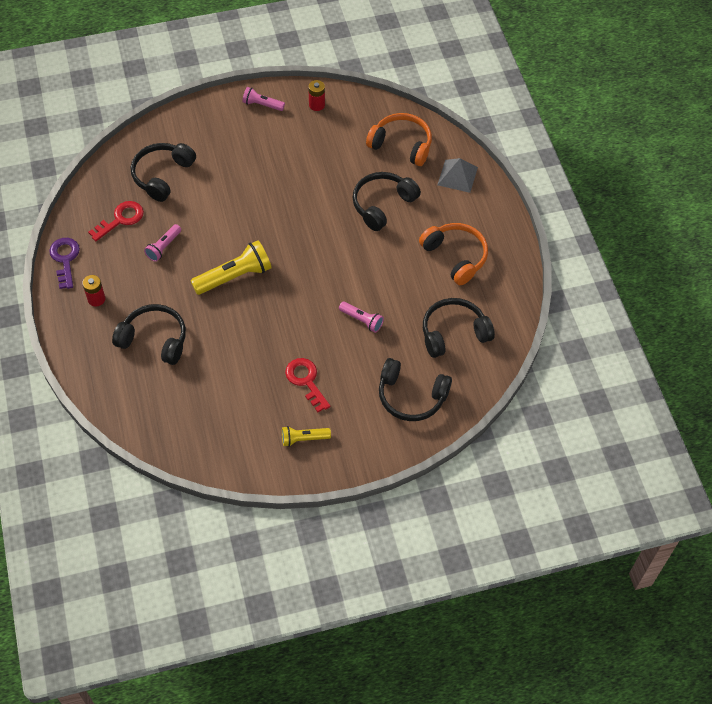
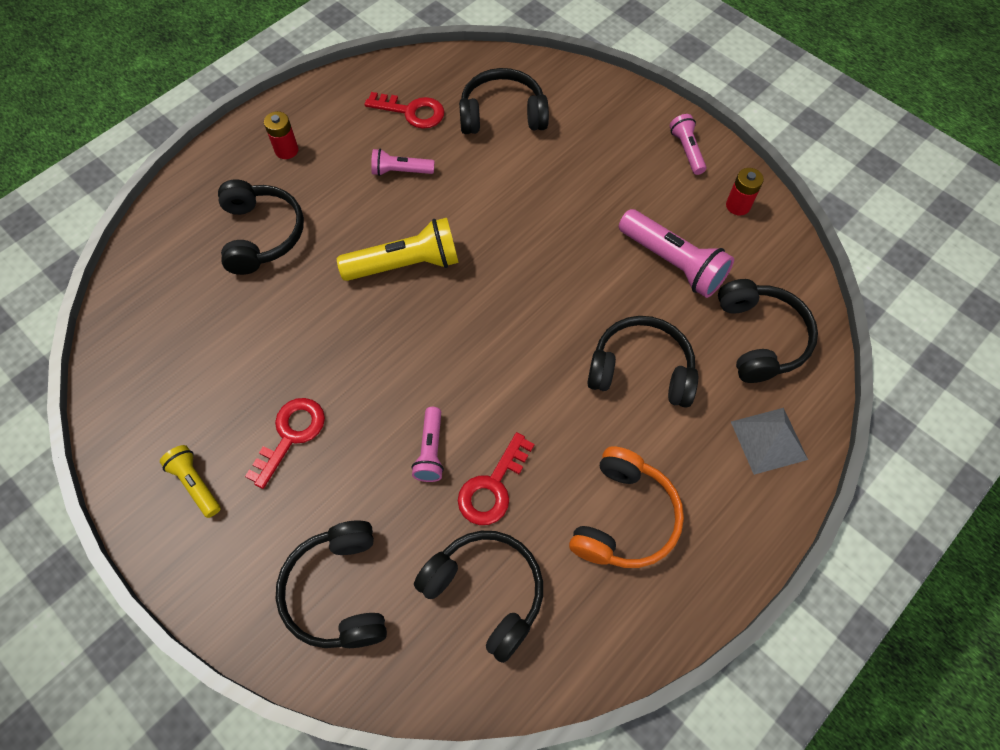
camera: 60 degrees right, 5 degrees up
purple key [49,238,80,289] -> none
yellow flashlight [190,240,271,295] -> yellow flashlight turned 45 degrees counterclockwise [337,218,459,281]
orange headphones [366,113,432,166] -> black headphones [718,279,818,383]
none -> red key [458,432,535,525]
none -> pink flashlight [619,209,734,298]

